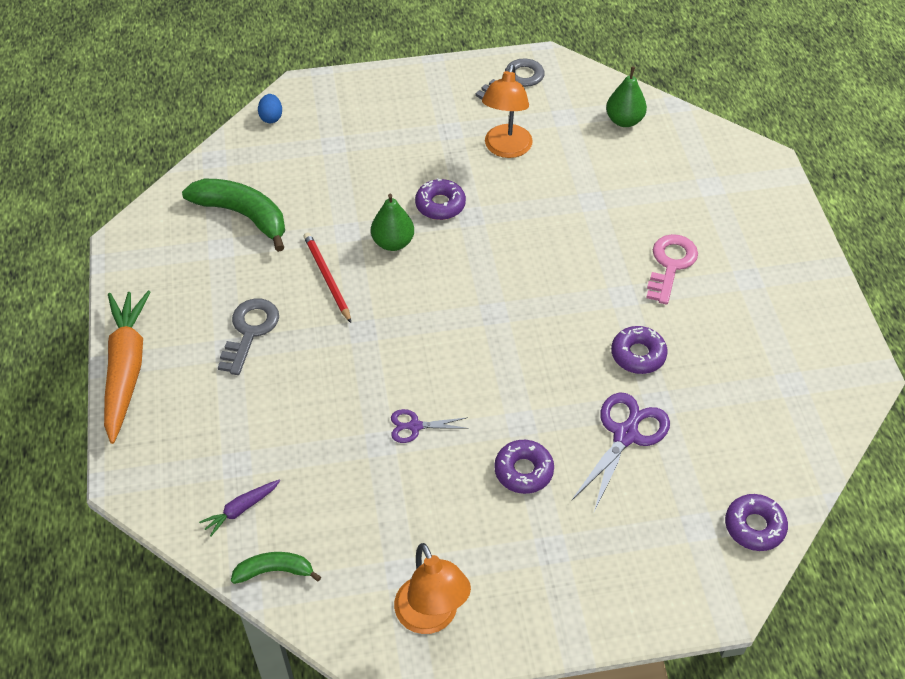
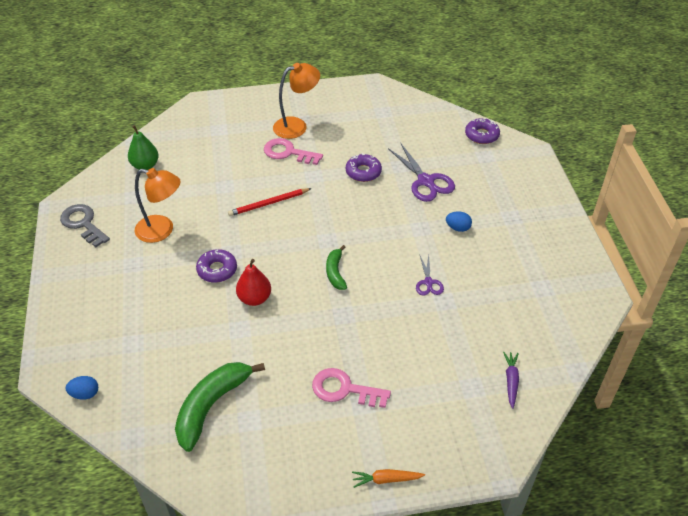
camera: 90 degrees left, 5 degrees down
orange carrot [104,290,151,444] -> orange carrot [352,469,425,488], size x0.45
purple carrot [199,480,280,537] -> purple carrot turned 135 degrees counterclockwise [503,352,519,409]
grey key [218,298,279,375] -> pink key [312,368,391,408]
green banana [231,552,321,584] -> green banana moved to [326,245,347,290]
red pencil [304,232,351,323] -> red pencil moved to [228,188,312,216]
green pear [371,194,414,251] -> red pear [236,259,271,306]
orange lamp [394,543,471,634] -> orange lamp moved to [273,63,320,139]
purple donut [494,440,554,494] -> blue egg [446,211,472,232]
purple scissors [571,392,670,512] -> purple scissors turned 150 degrees counterclockwise [388,142,455,202]

